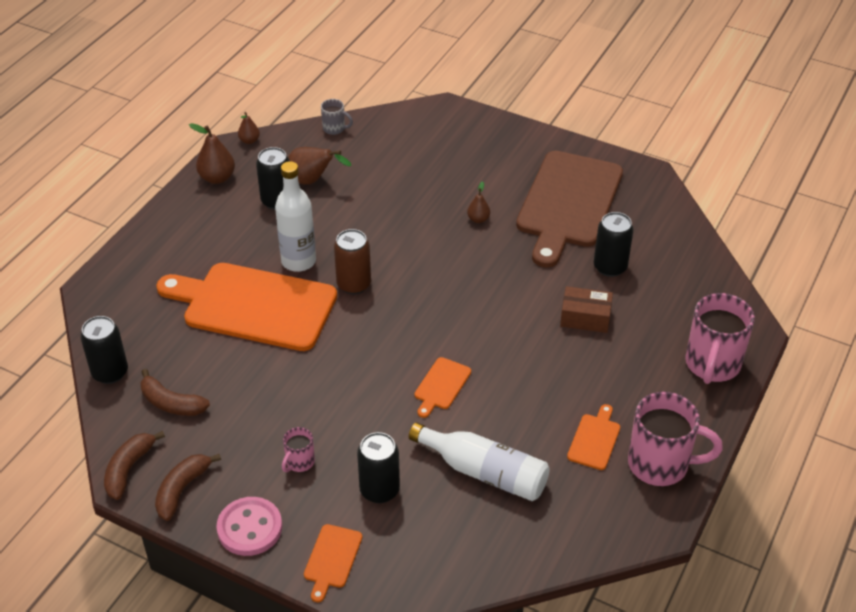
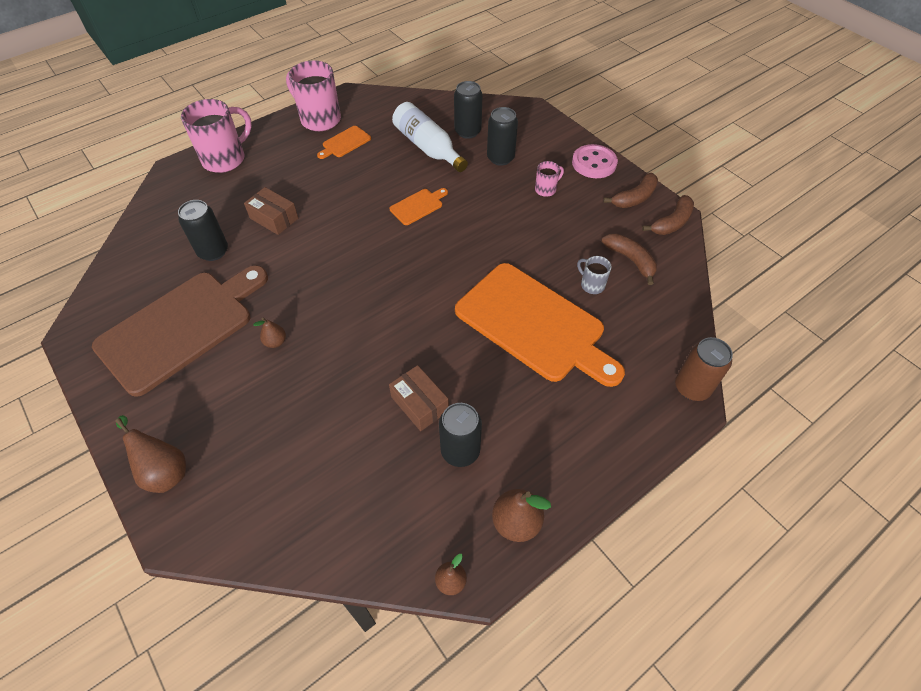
camera: 155 degrees left, 10 degrees up
black can [80,316,128,384] -> black can moved to [454,81,483,139]
white bottle [275,161,316,272] -> none
brown pear [288,147,351,185] -> brown pear moved to [115,415,186,493]
orange cutting board [304,524,362,602] -> none
grey mug [321,99,353,135] -> grey mug moved to [577,256,611,294]
brown can [334,229,371,294] -> brown can moved to [675,337,733,401]
none -> brown box [389,365,449,431]

